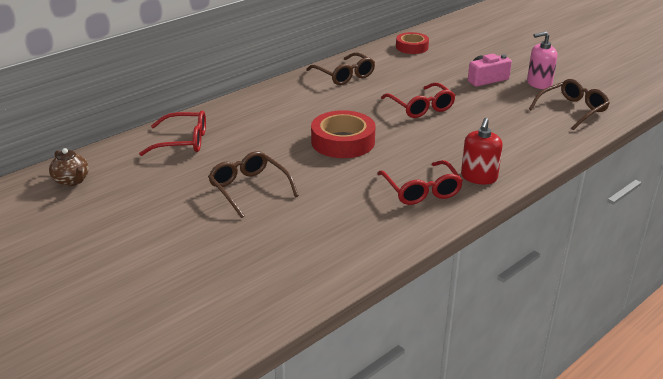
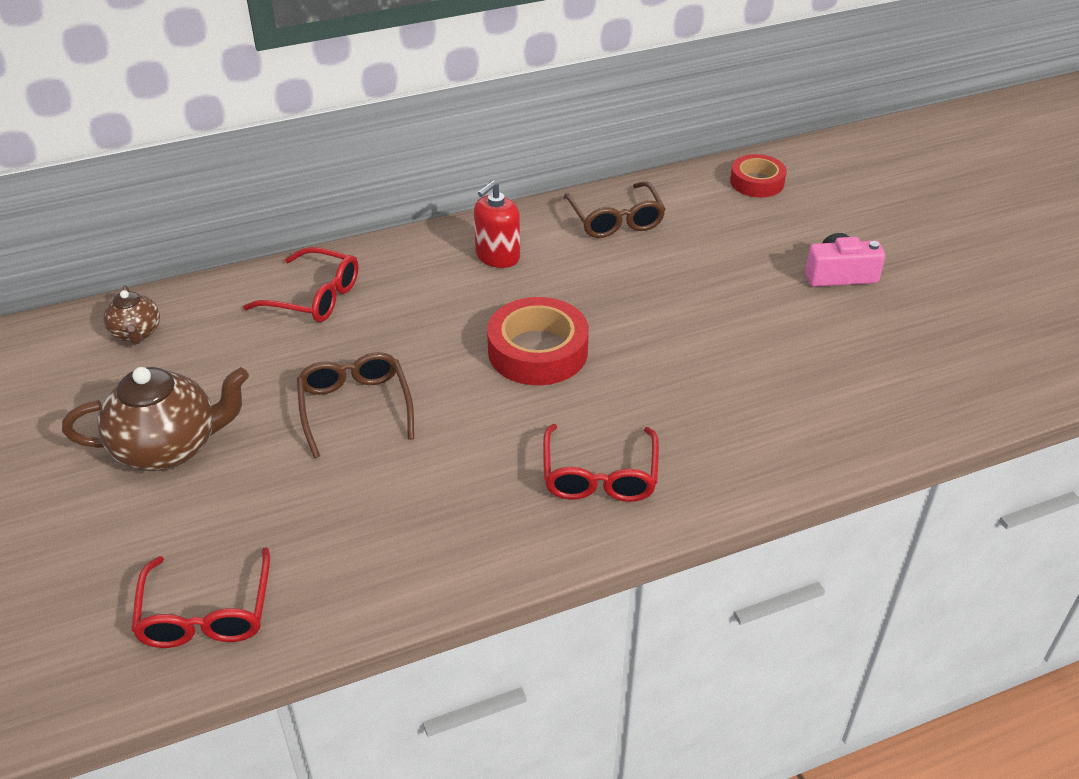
camera: 20 degrees right, 10 degrees up
red glasses [381,83,456,118] -> red glasses moved to [131,547,270,648]
red soap dispenser [461,118,503,184] -> red soap dispenser moved to [474,180,520,268]
pink soap dispenser [527,31,557,89] -> none
brown glasses [529,79,610,130] -> none
none -> brown teapot [62,367,249,471]

